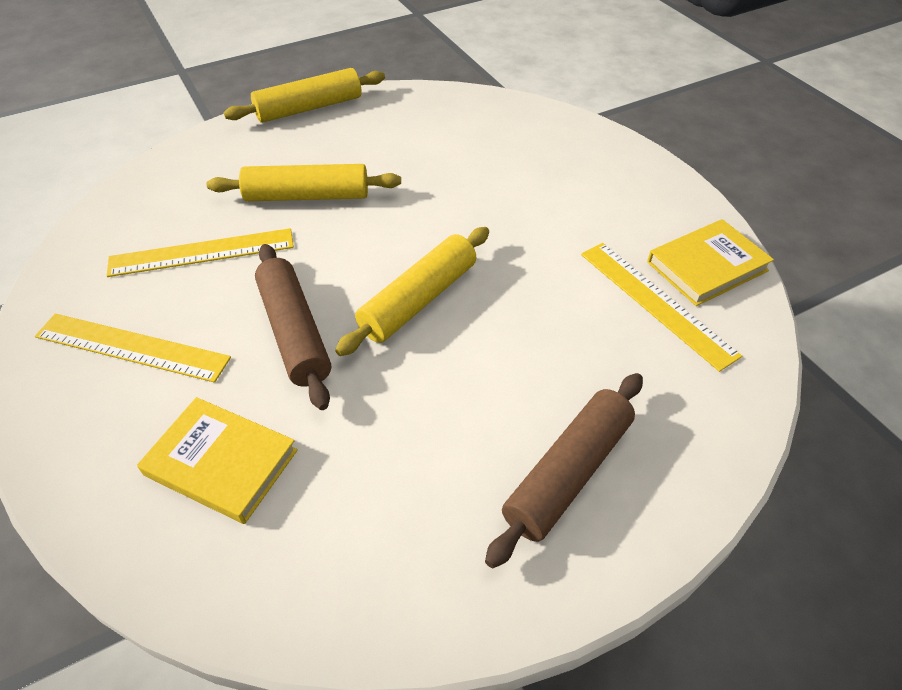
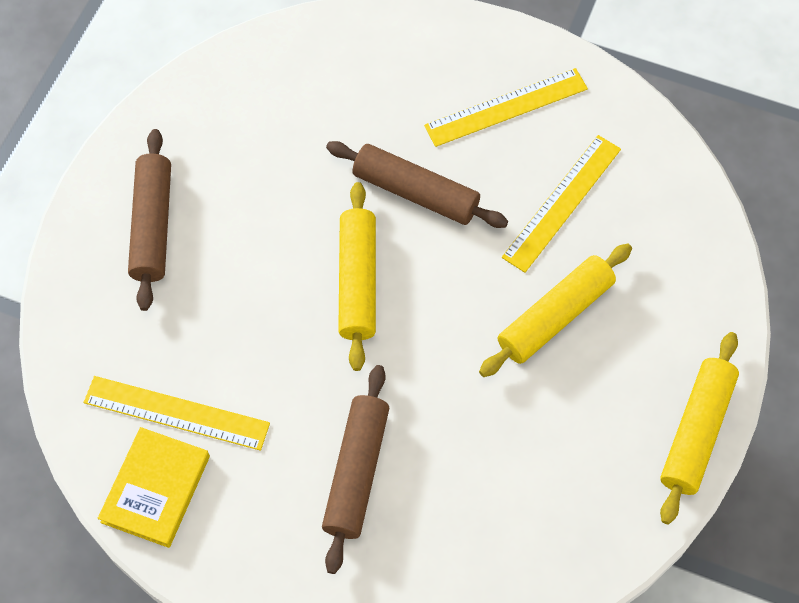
camera: 140 degrees right, 15 degrees up
yellow book [137,397,298,524] -> none
none -> brown rolling pin [322,365,389,574]

